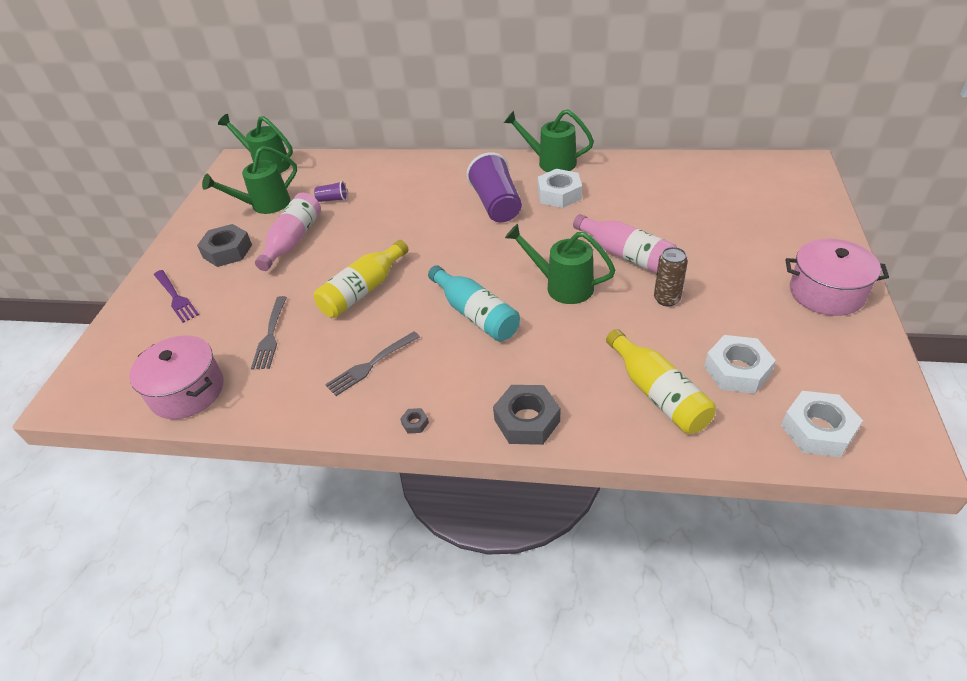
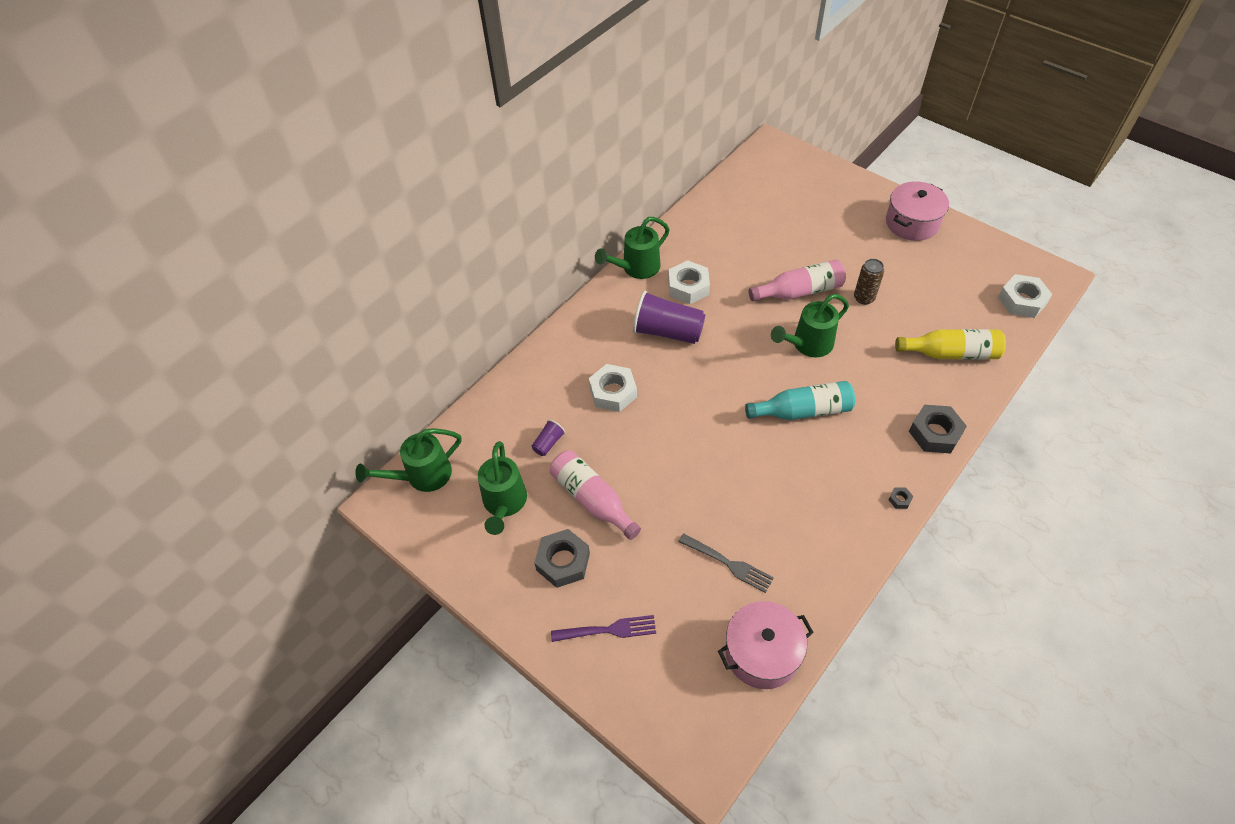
camera: 60 degrees left, 10 degrees up
yellow bottle [314,240,409,318] -> none
grey fork [325,332,420,396] -> none
white nut [704,335,776,394] -> white nut moved to [589,364,637,412]

